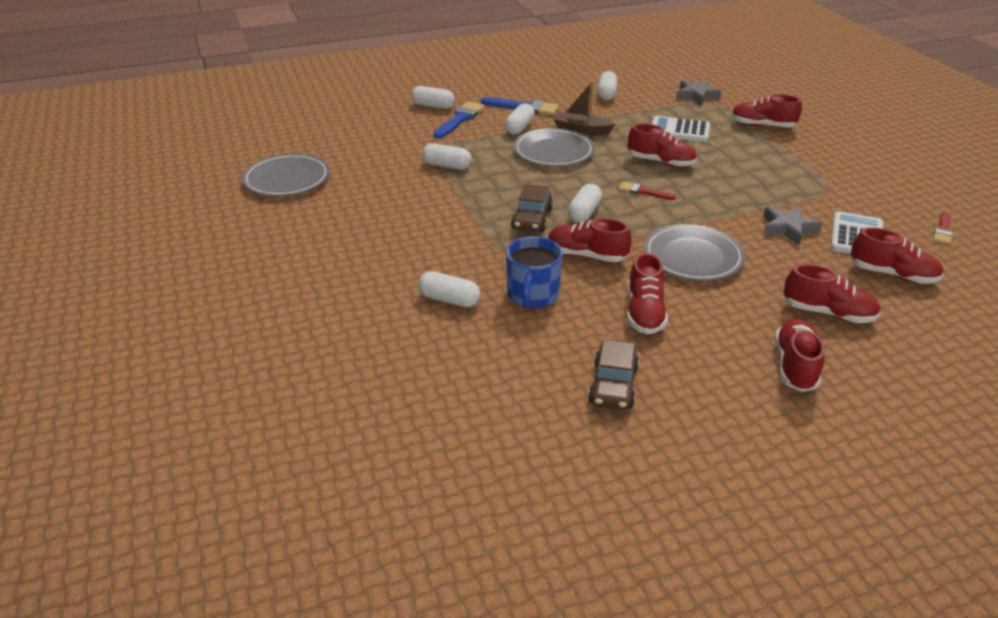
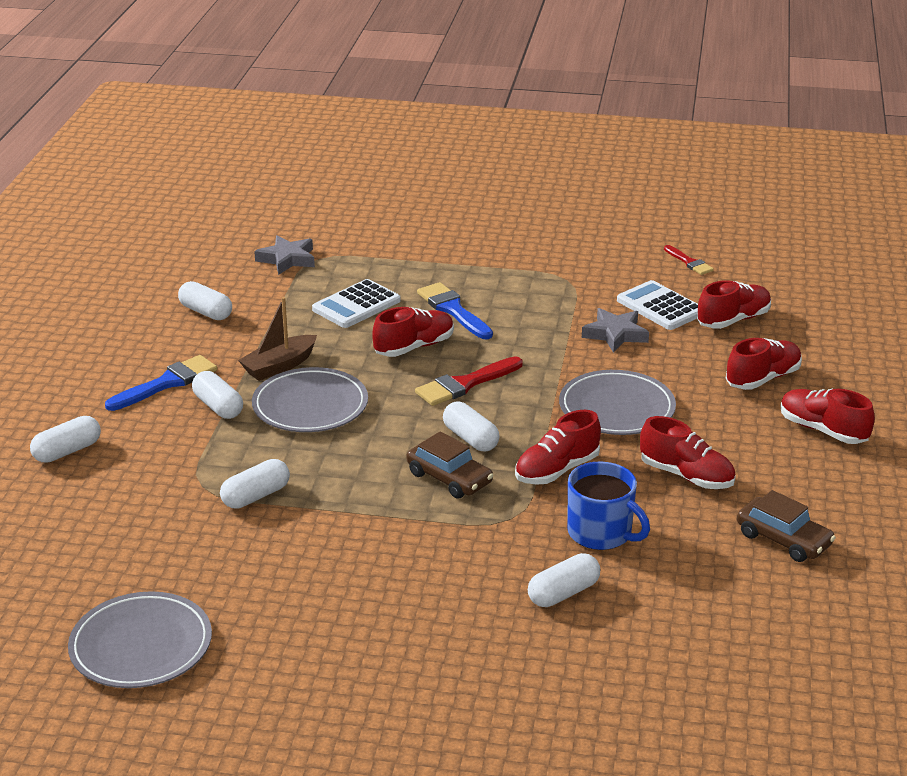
camera: 60 degrees left, 5 degrees down
blue brush [433,101,485,138] -> blue brush moved to [417,282,493,339]
red brush [619,182,676,200] -> red brush [415,356,523,406], size x1.65
red shoe [731,94,802,127] -> none

